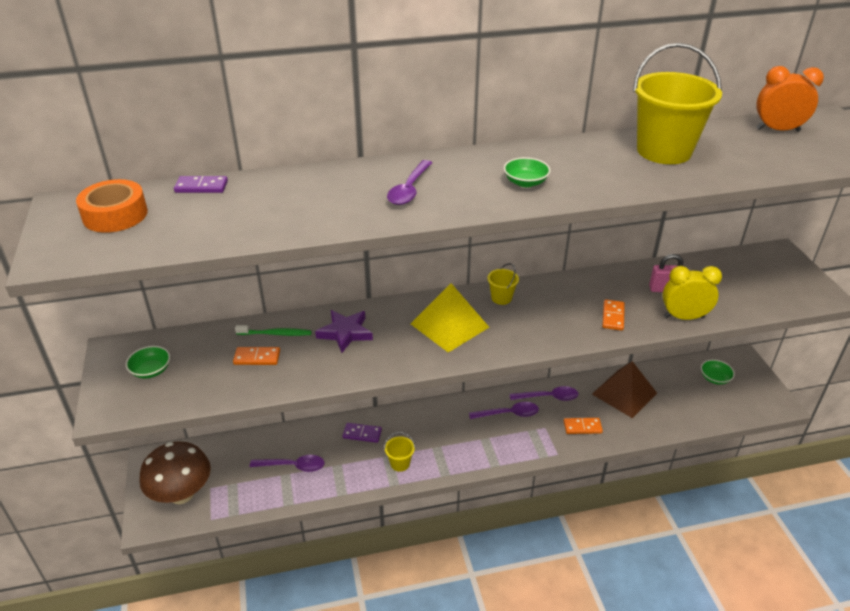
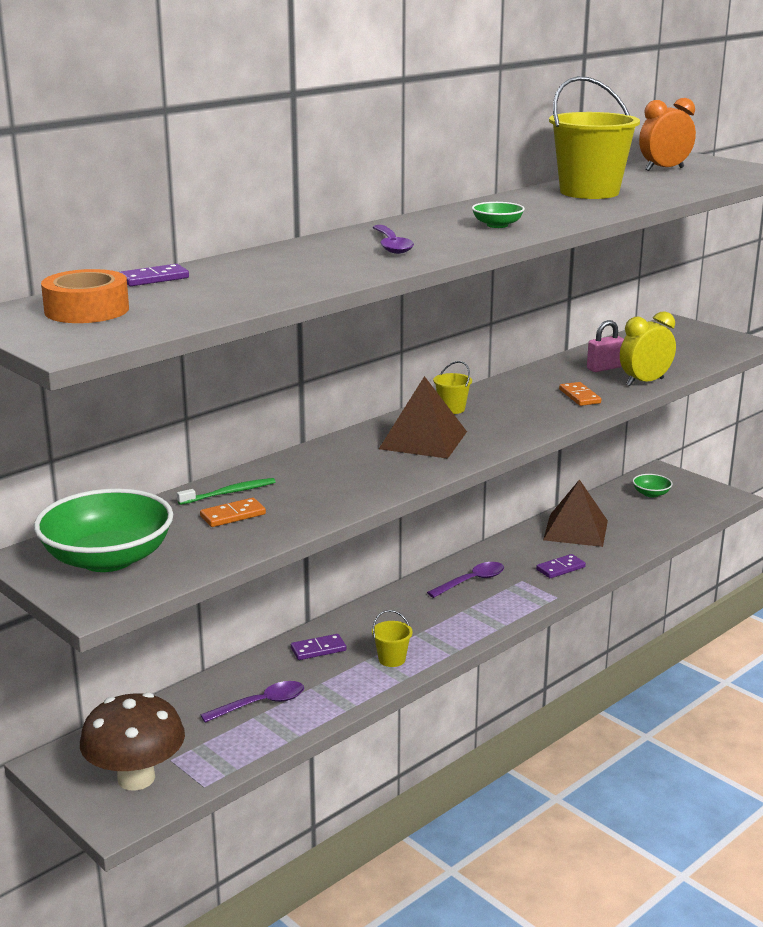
camera: 30 degrees left, 15 degrees down
green bowl [126,346,170,379] -> green bowl [34,488,173,572], size x2.20
purple star [315,310,373,353] -> none
yellow pyramid [411,283,489,353] -> brown pyramid [379,376,467,459]
purple spoon [510,386,578,401] -> none
orange domino [564,418,603,434] -> purple domino [536,554,586,578]

